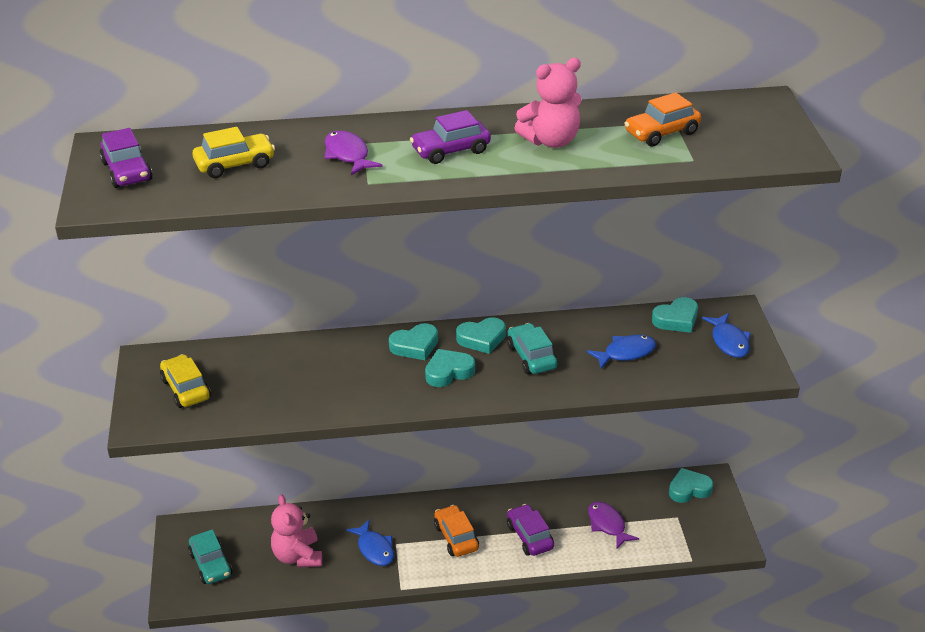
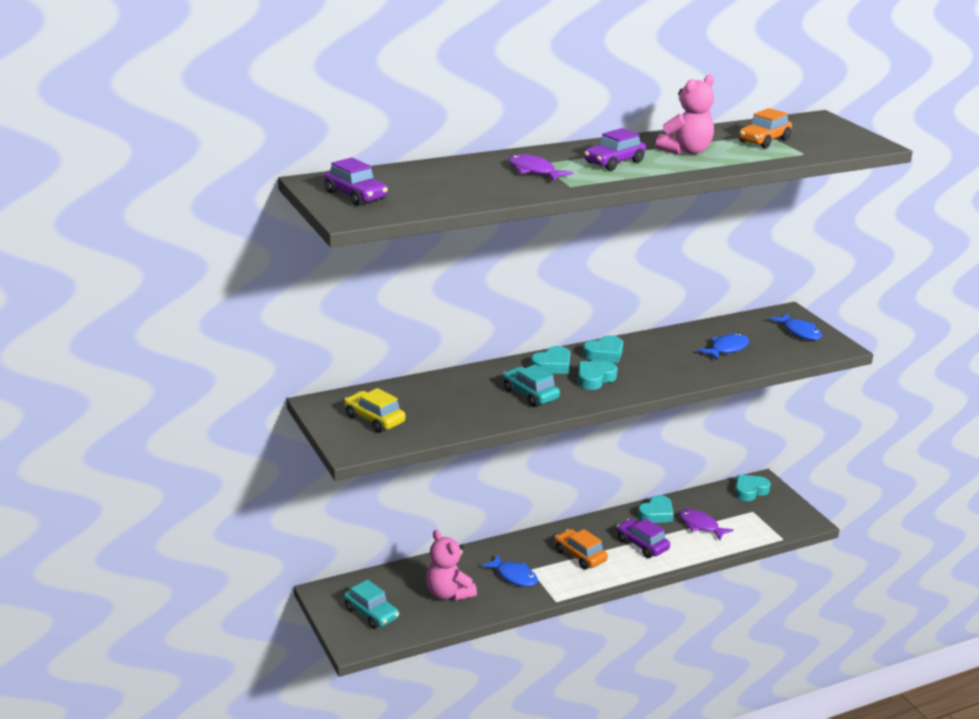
camera: 20 degrees left, 10 degrees down
yellow car [193,127,275,178] -> none
turquoise car [507,323,558,374] -> turquoise car moved to [503,365,560,407]
turquoise heart [652,297,698,333] -> turquoise heart moved to [638,495,674,523]

